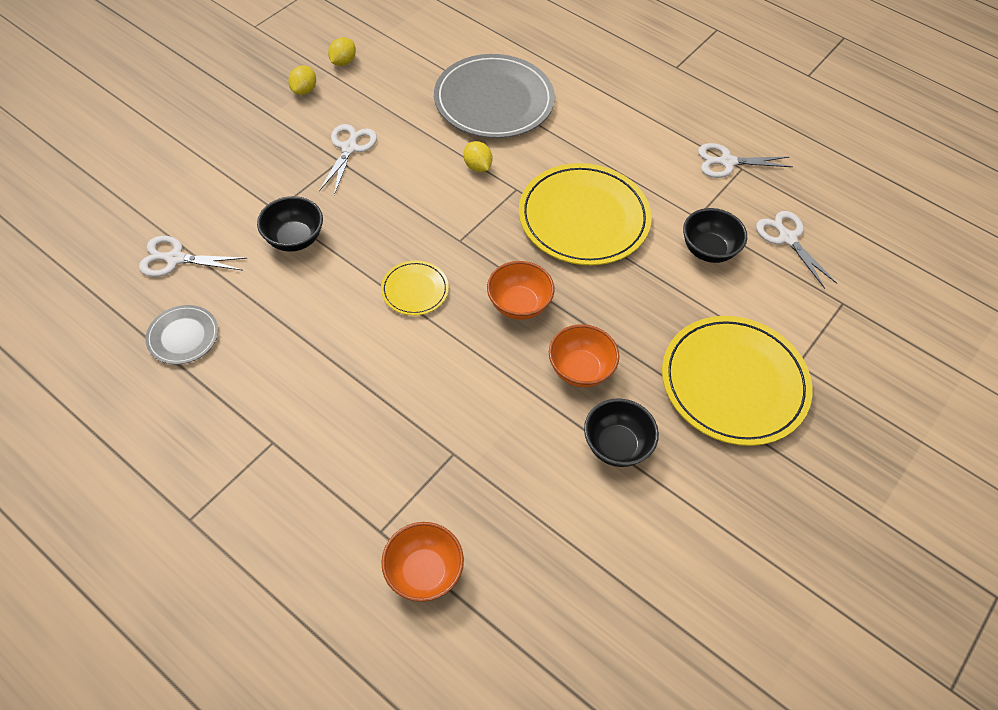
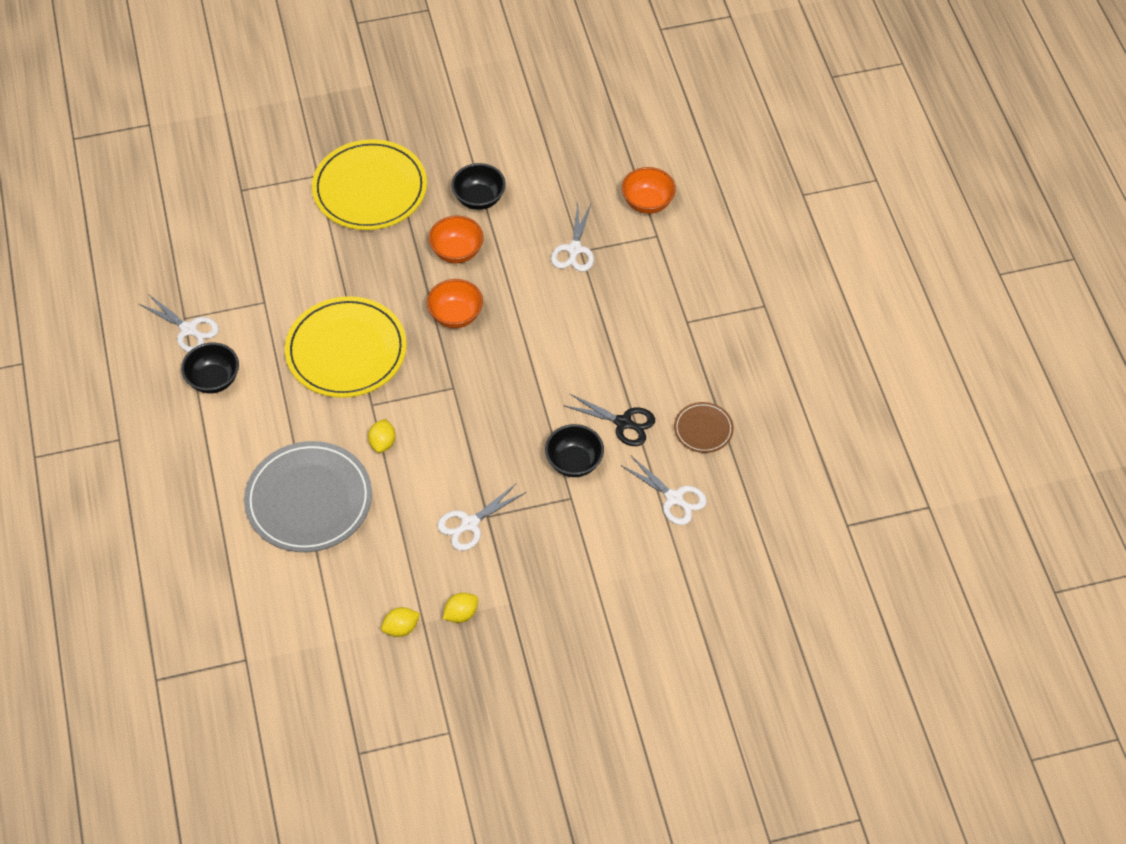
camera: 140 degrees left, 0 degrees up
grey plate [145,305,218,364] -> brown plate [674,402,734,453]
yellow plate [381,261,449,315] -> none
black bowl [683,208,747,263] -> black bowl moved to [181,342,239,394]
white scissors [756,211,838,289] -> white scissors moved to [551,203,594,272]
none -> black scissors [563,393,655,446]

